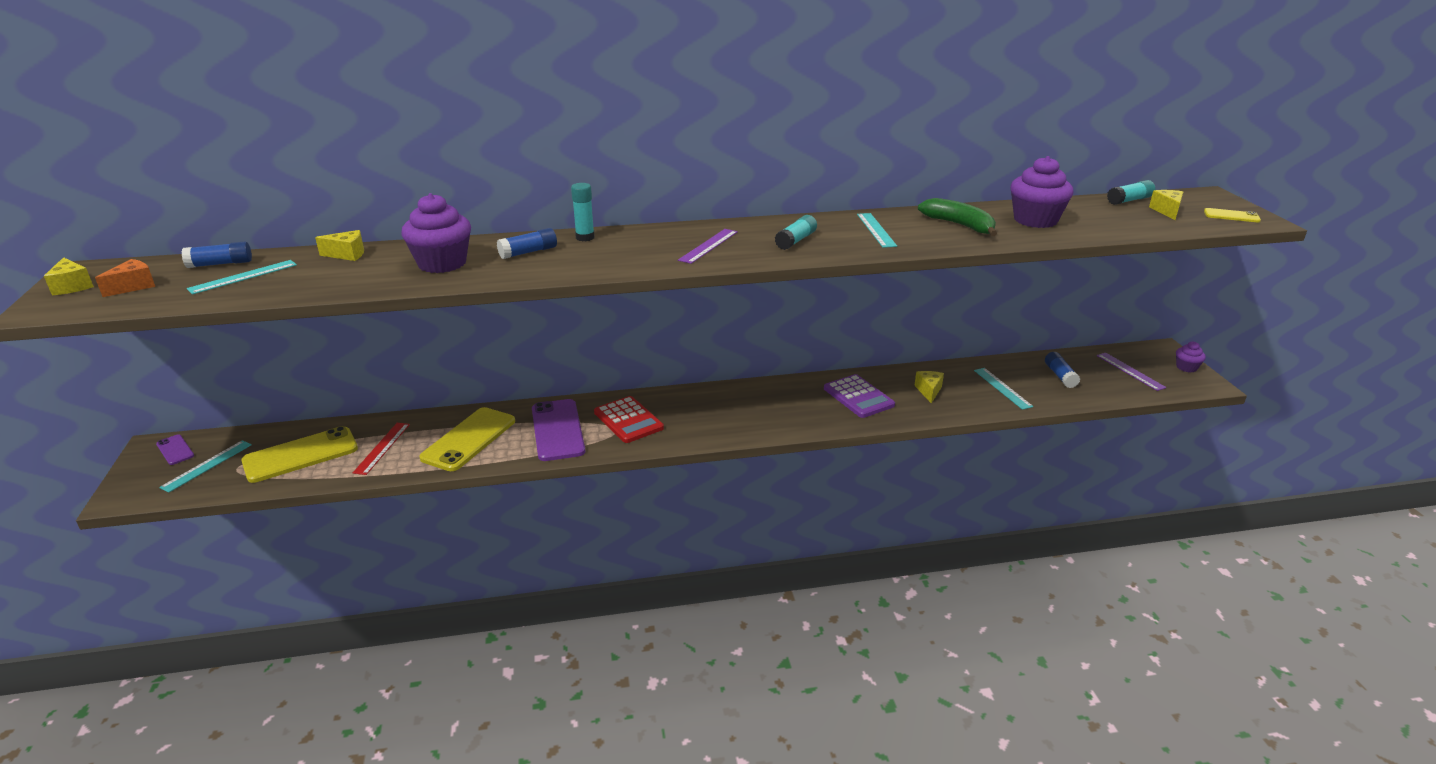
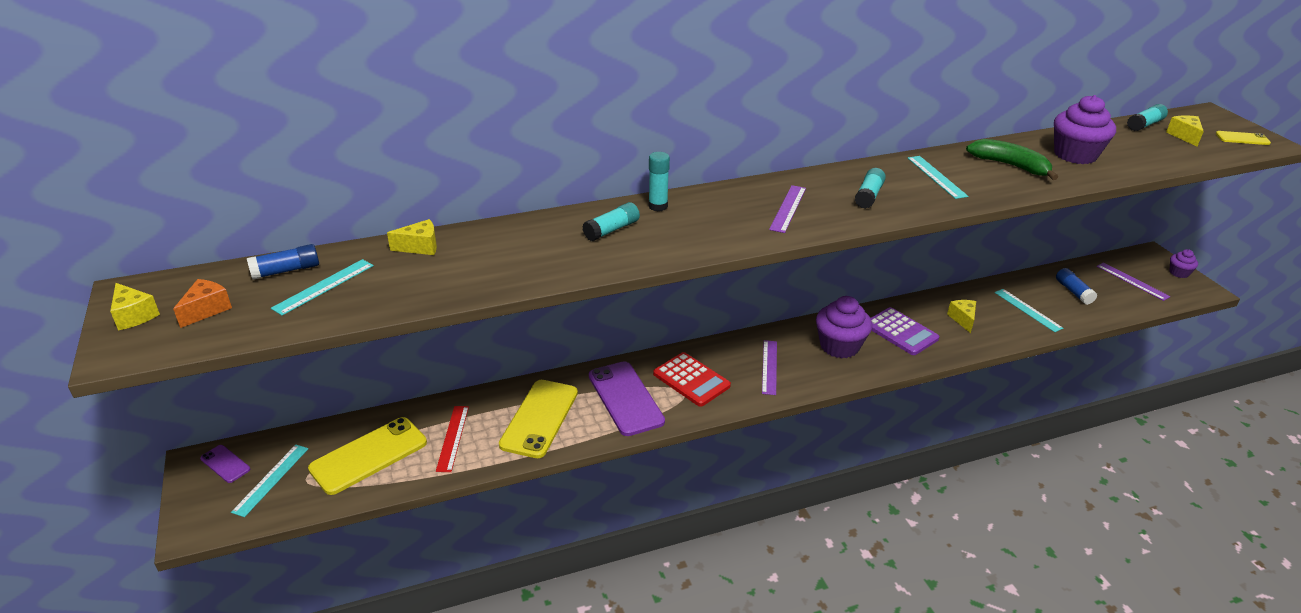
camera: 10 degrees left, 5 degrees up
purple cupcake [402,193,471,273] -> purple cupcake moved to [816,296,872,358]
blue glue stick [497,228,557,259] -> turquoise glue stick [582,202,640,241]
none -> purple ruler [762,340,777,395]

